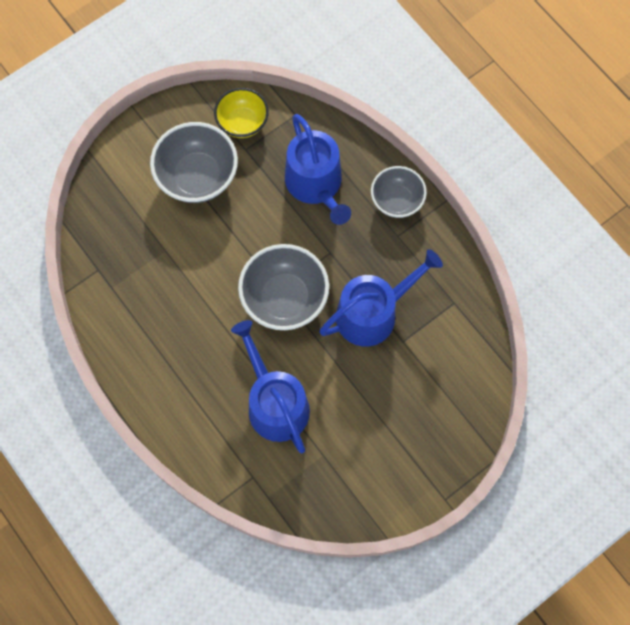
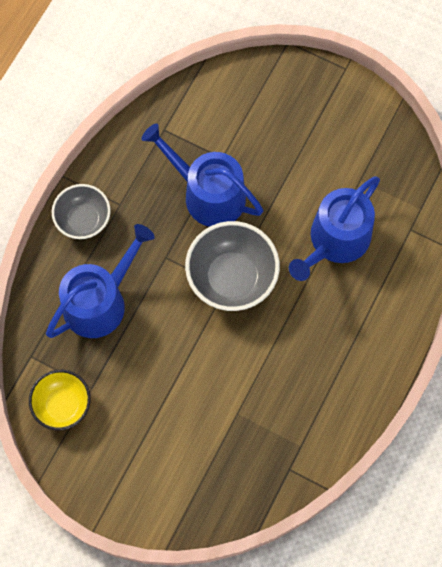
camera: 115 degrees left, 0 degrees up
grey bowl [150,122,238,203] -> none

